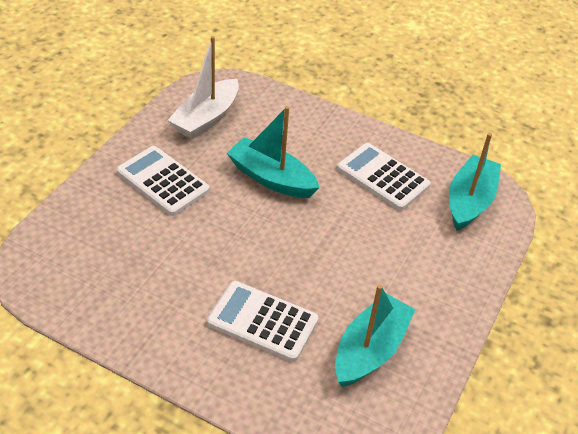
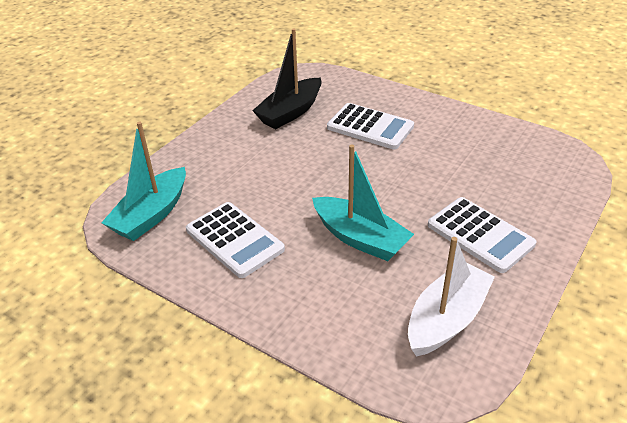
camera: 170 degrees left, 5 degrees down
turquoise boat [335,284,415,387] -> black boat [252,28,322,129]

